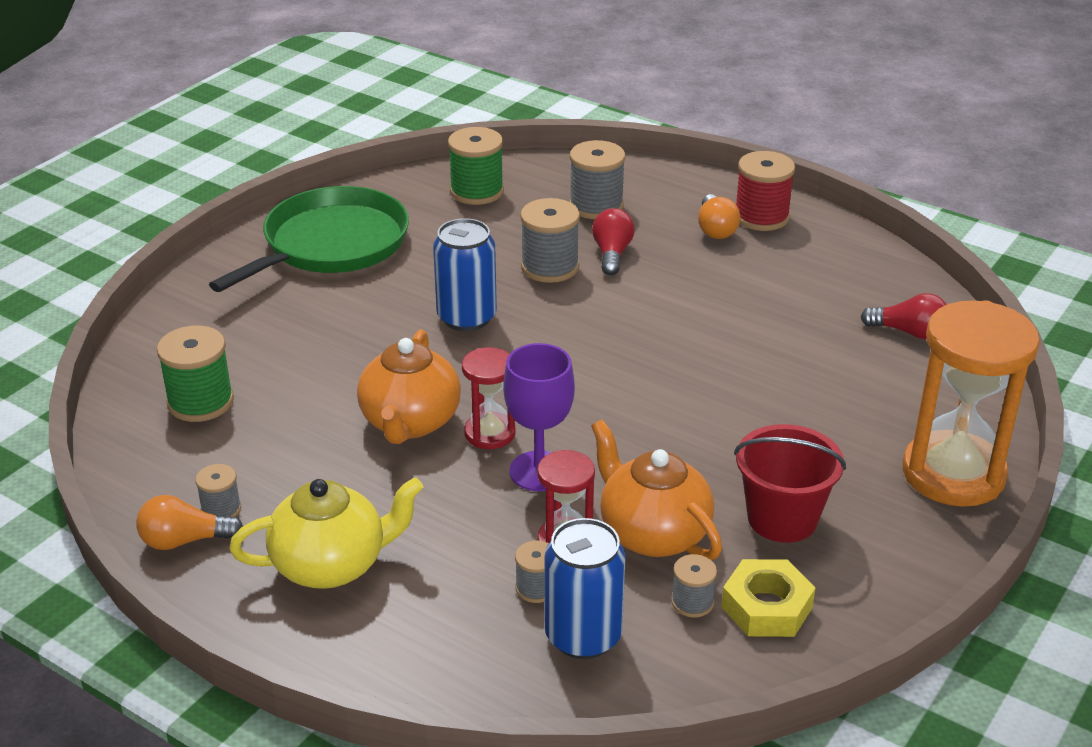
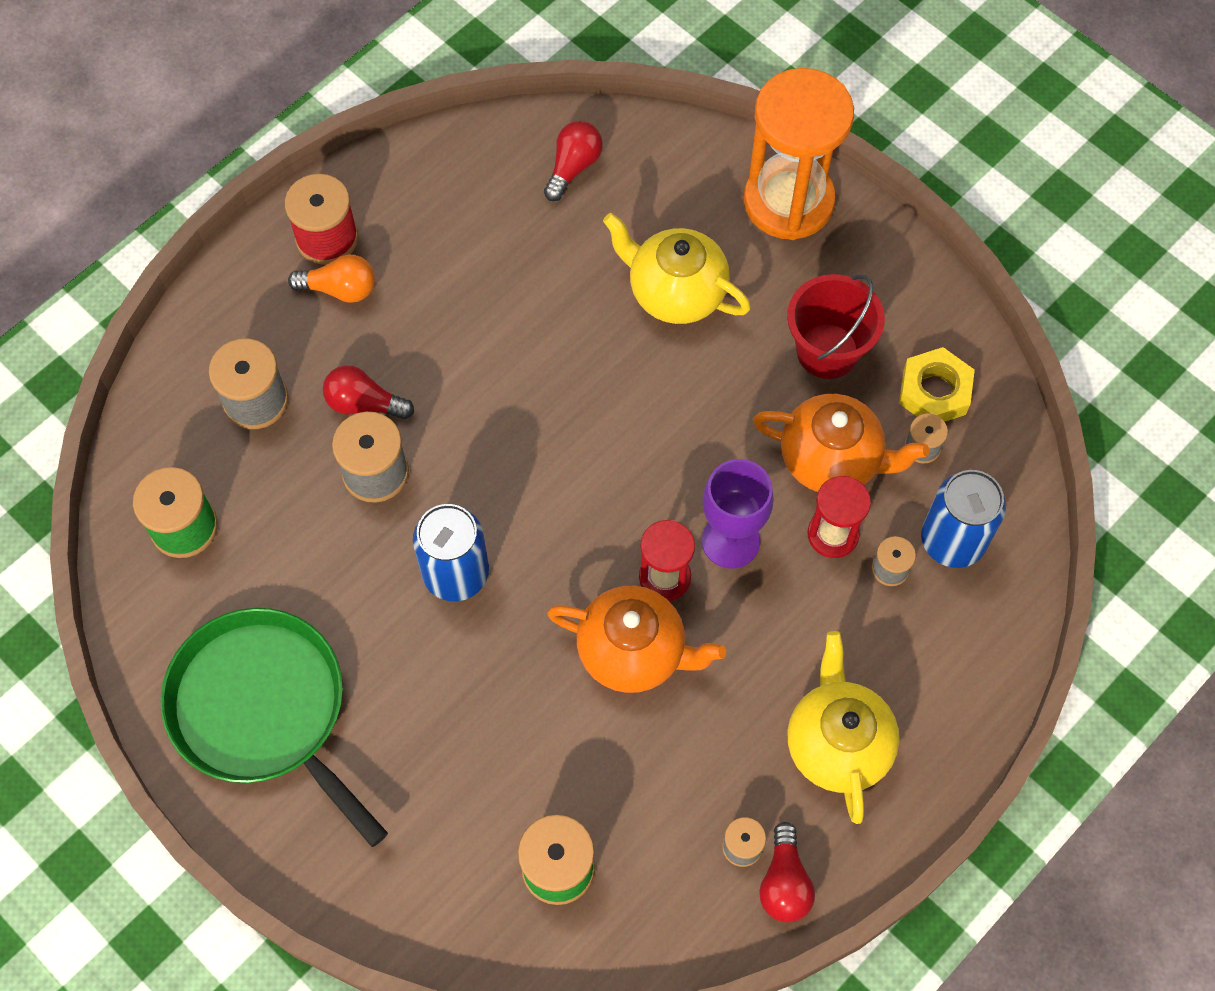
camera: 80 degrees left, 30 degrees up
orange light bulb [136,495,243,550] -> red light bulb [759,822,815,922]
orange teapot [591,419,722,560] -> orange teapot turned 135 degrees counterclockwise [752,394,929,492]
none -> yellow teapot [603,213,751,324]

